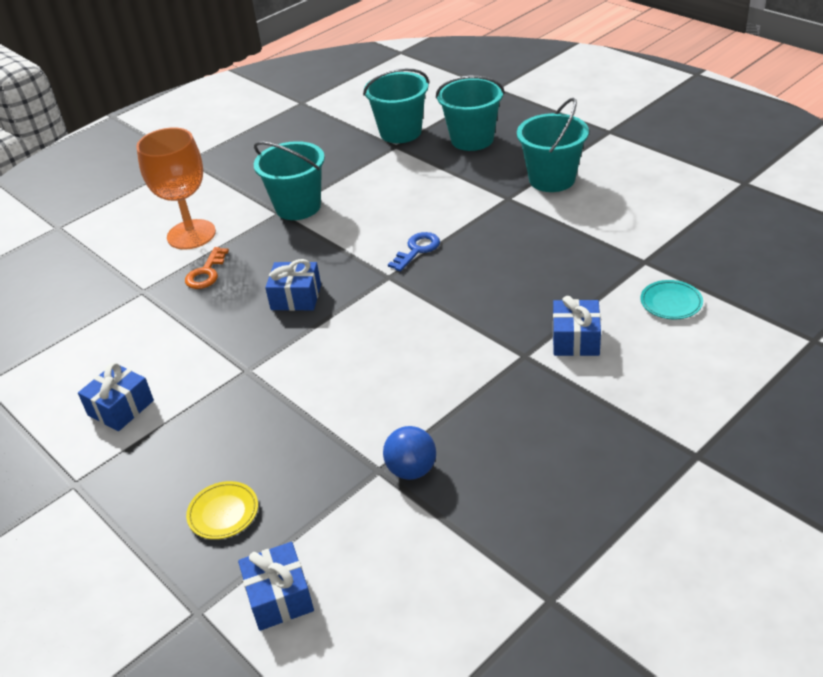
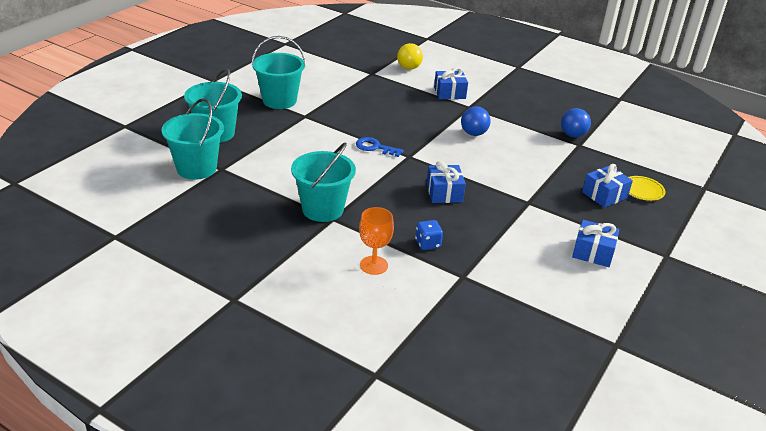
camera: 110 degrees left, 5 degrees down
orange goblet [136,128,216,249] -> orange goblet [359,207,394,275], size x0.60
orange key [185,247,229,289] -> blue dice [415,220,443,250]
blue gift [238,542,314,631] -> blue gift moved to [582,164,633,208]
turquoise plate [640,280,703,319] -> yellow ball [397,43,423,70]
none -> blue ball [461,106,491,136]

